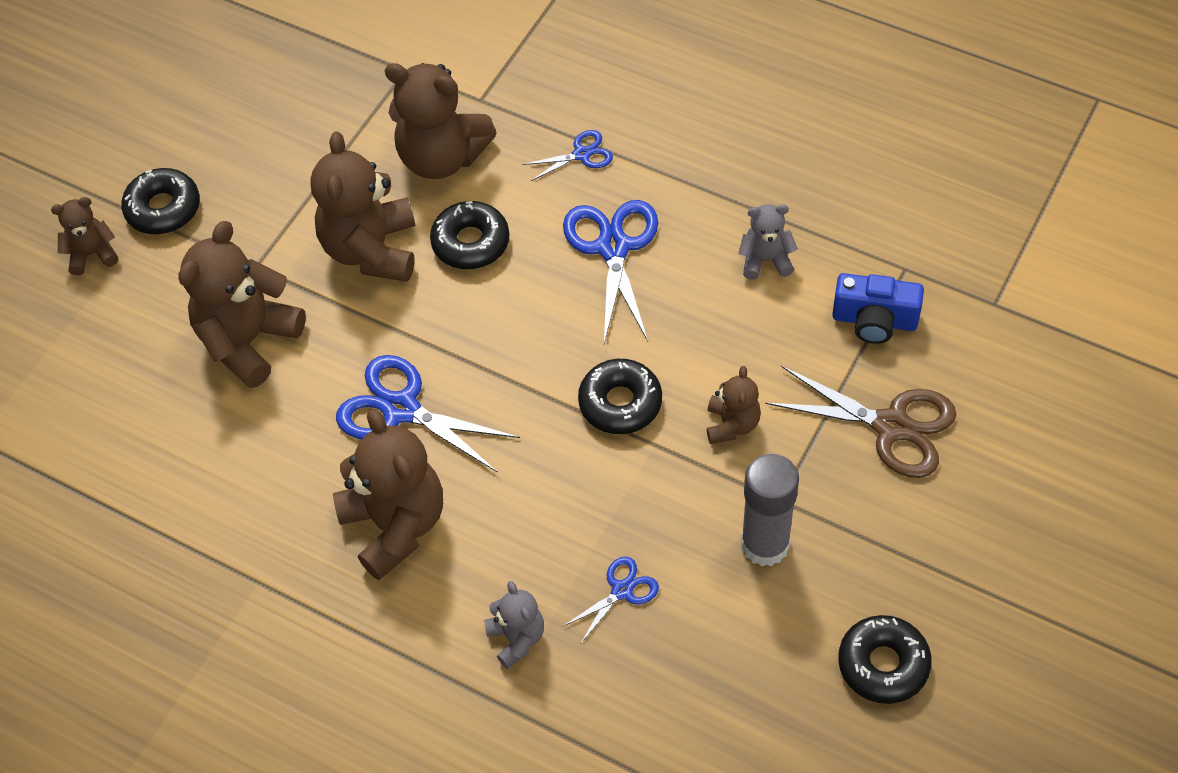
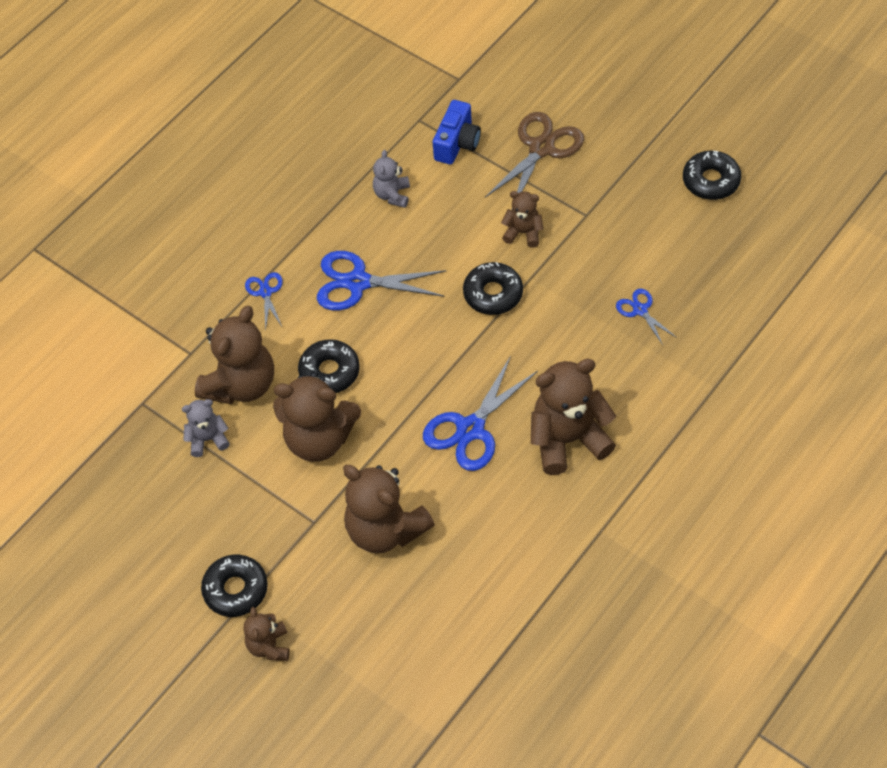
camera: 80 degrees left, 0 degrees up
grey teddy bear [484,581,544,669] -> grey teddy bear moved to [182,399,230,457]
grey glue stick [741,454,799,566] -> none

